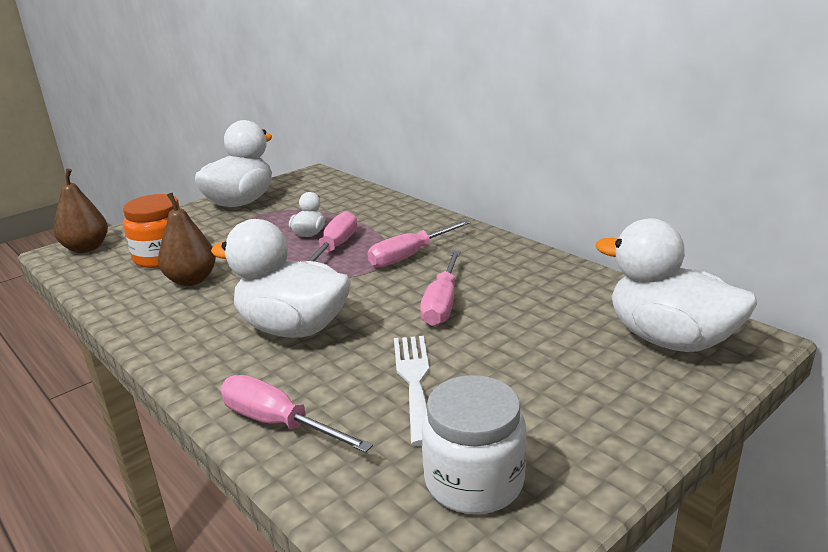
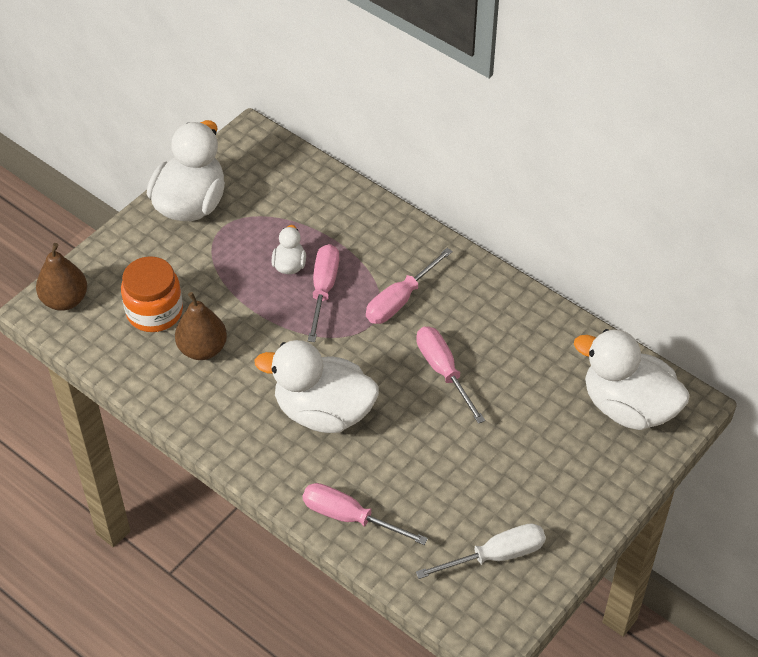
camera: 10 degrees left, 25 degrees up
white fork [394,336,429,446] -> none
pink screwdriver [420,250,461,326] -> pink screwdriver turned 150 degrees clockwise [416,327,485,424]
white jar [422,375,527,514] -> white screwdriver [416,523,546,579]

